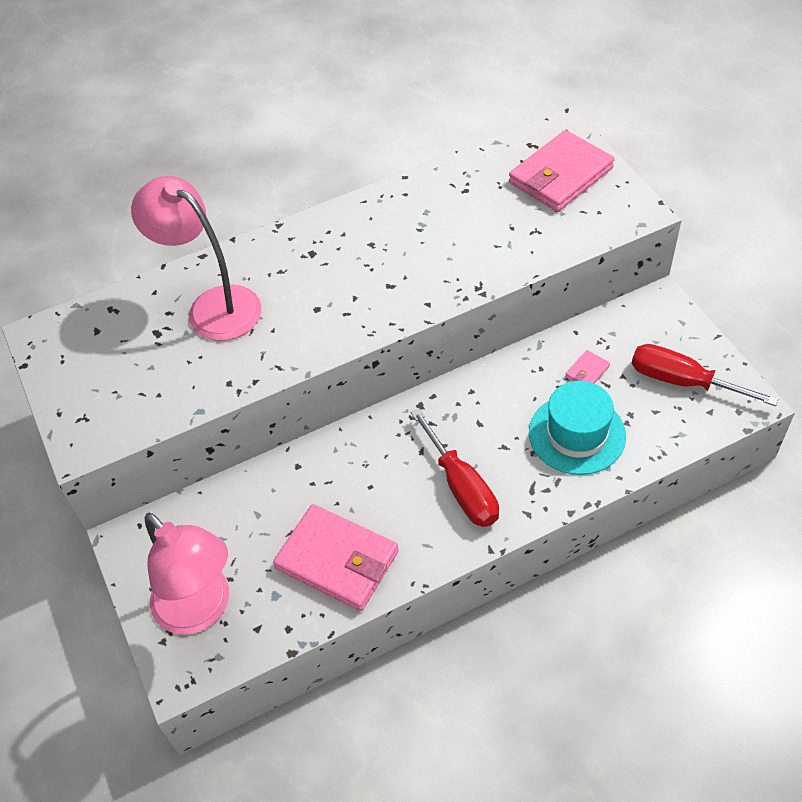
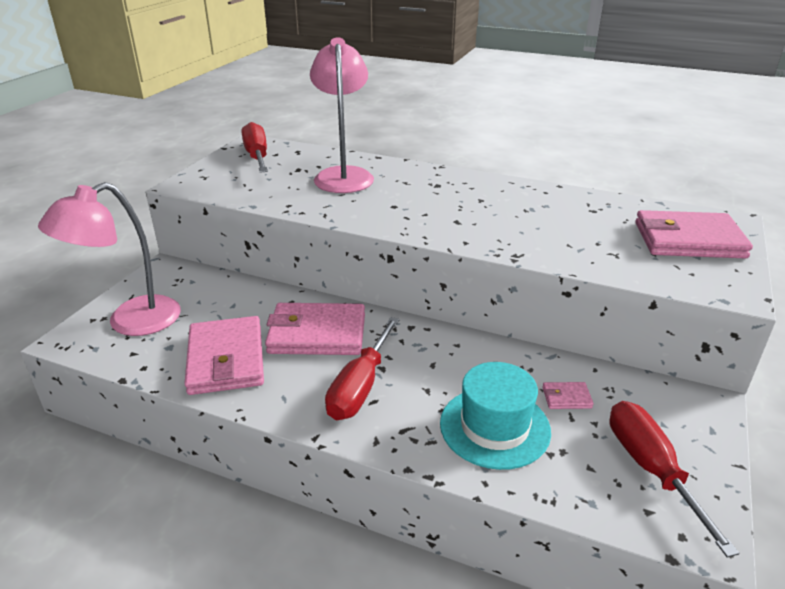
camera: 45 degrees right, 20 degrees down
pink lamp [145,513,229,635] -> pink lamp turned 45 degrees clockwise [38,182,181,336]
none -> red screwdriver [242,122,268,173]
none -> pink wallet [265,303,365,355]

